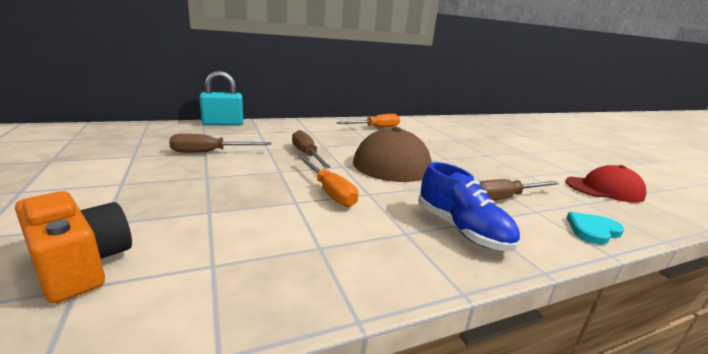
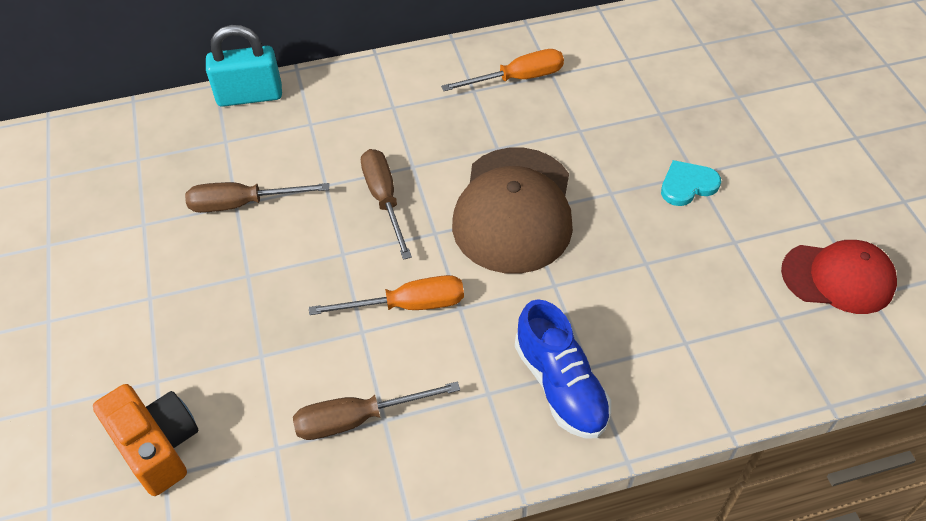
camera: 10 degrees right, 30 degrees up
orange screwdriver [298,156,359,207] -> orange screwdriver turned 75 degrees counterclockwise [309,275,464,315]
brown screwdriver [479,179,559,201] -> brown screwdriver moved to [293,381,460,440]
turquoise heart [567,212,624,245] -> turquoise heart moved to [661,160,721,206]

